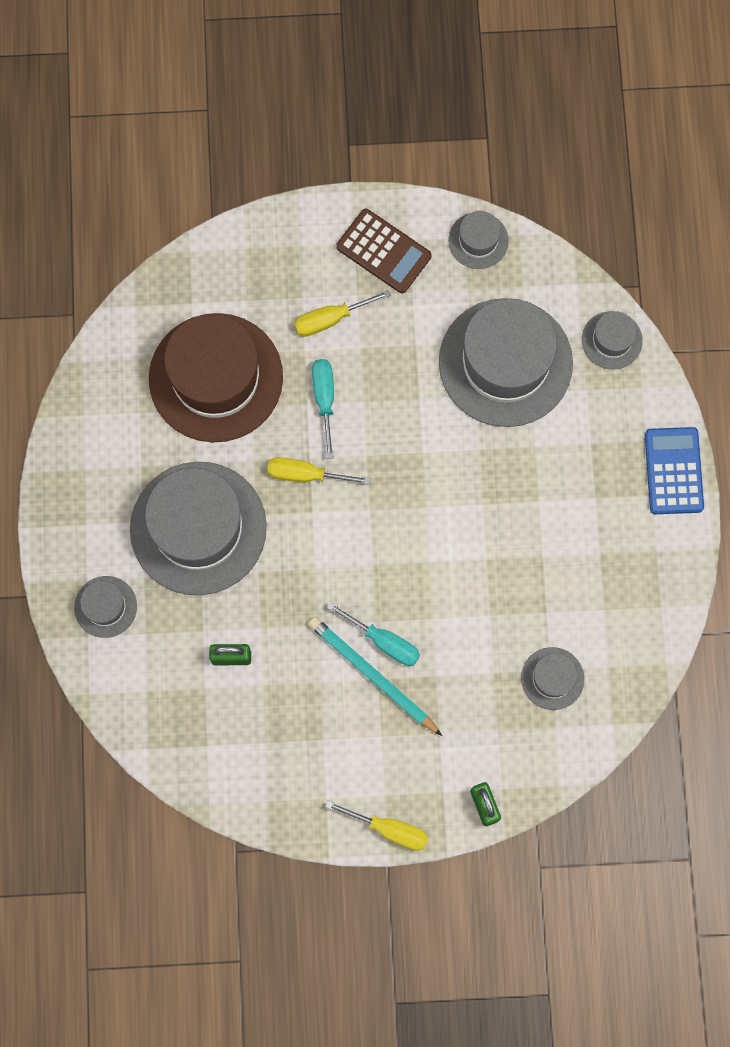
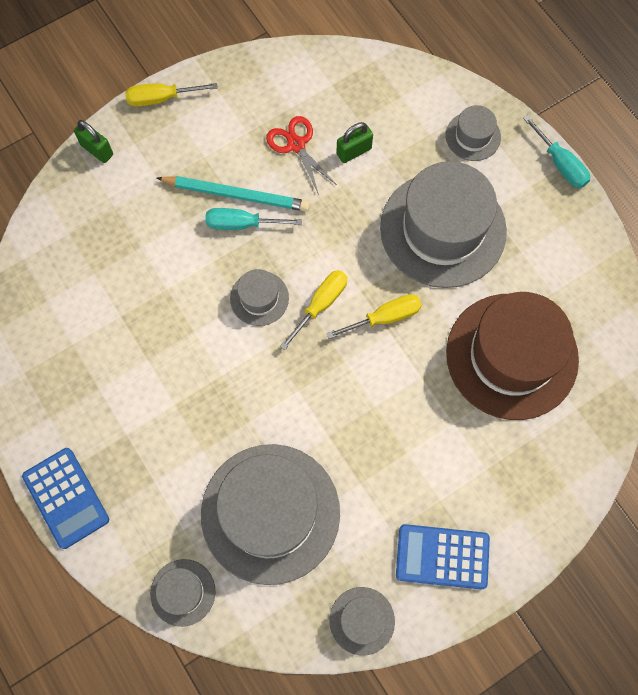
camera: 150 degrees right, 5 degrees down
yellow screwdriver [294,290,391,337] -> yellow screwdriver moved to [280,270,347,350]
turquoise screwdriver [312,359,334,459] -> turquoise screwdriver moved to [523,115,590,188]
brown calculator [336,209,432,293] -> blue calculator [396,524,490,589]
grey hat [521,647,584,710] -> grey hat moved to [230,269,289,326]
none -> red scissors [266,116,337,195]

